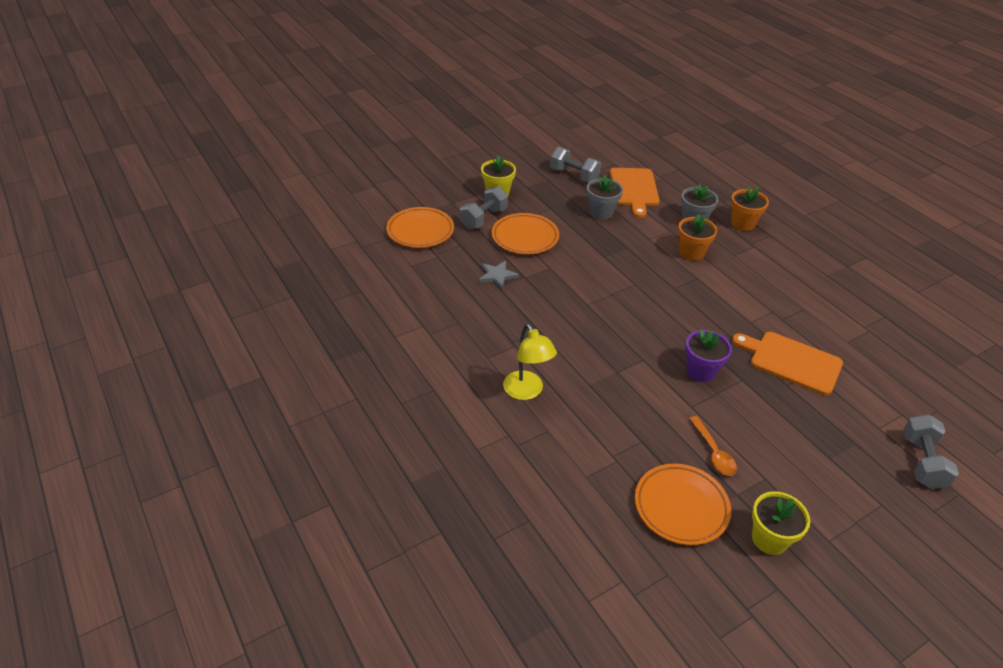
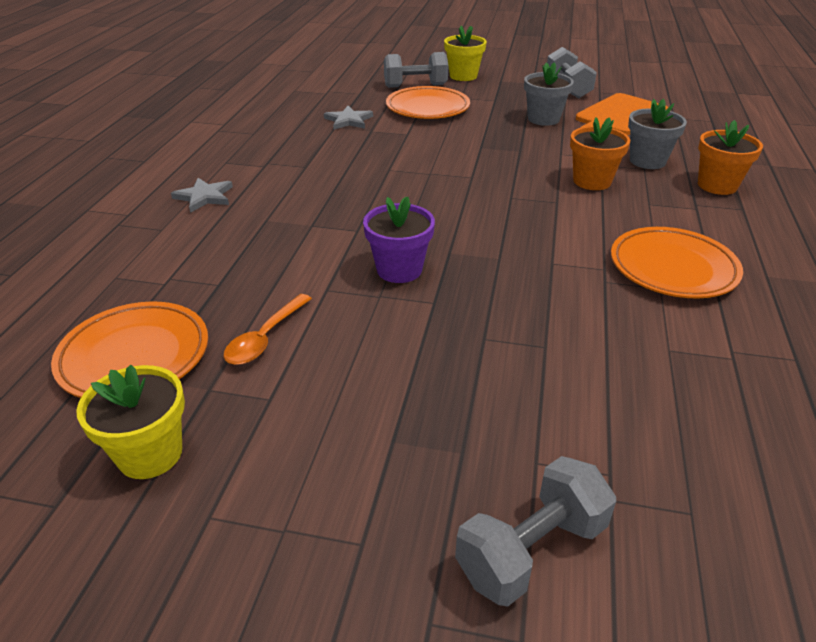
camera: 45 degrees right, 5 degrees down
orange plate [386,207,454,248] -> orange plate moved to [611,227,743,299]
yellow lamp [503,324,557,400] -> grey star [171,178,233,213]
orange cutting board [732,332,843,395] -> none

